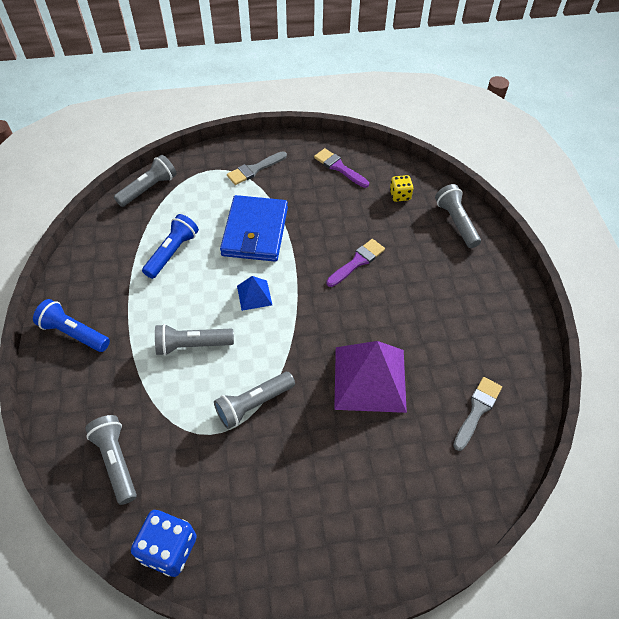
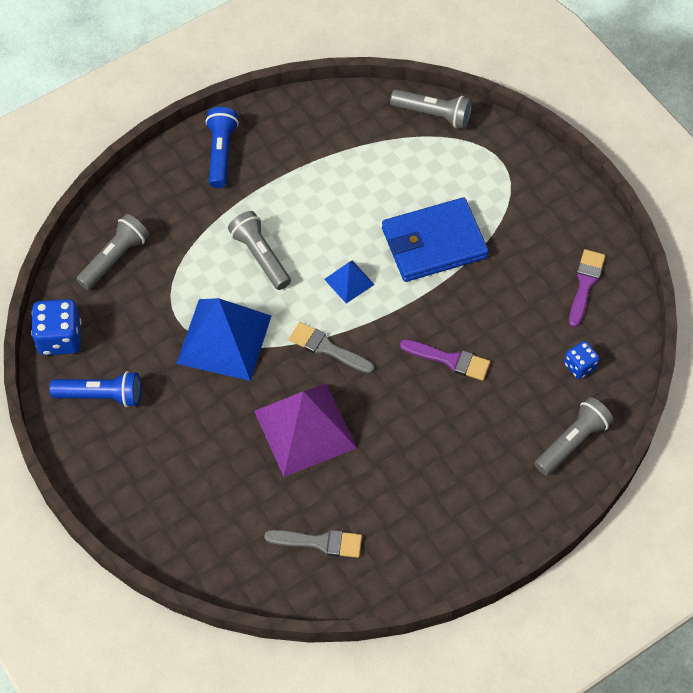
camera: 65 degrees right, 5 degrees up
blue flashlight [142,214,199,279] -> blue flashlight moved to [49,371,141,407]
grey flashlight [214,372,295,429] -> blue pyramid [176,298,271,381]
grey brush [227,151,287,185] -> grey brush moved to [289,322,374,373]
yellow dice [390,175,413,202] -> blue dice [564,341,600,379]

